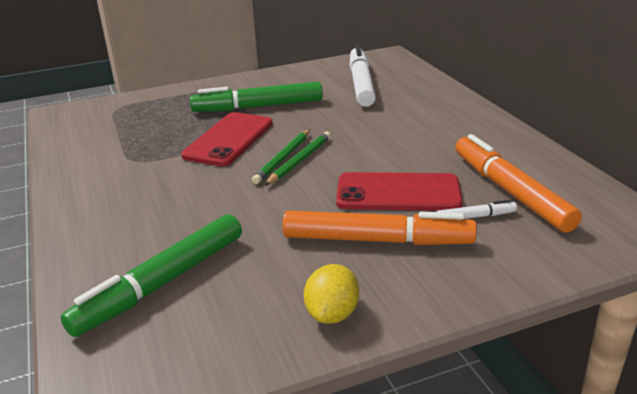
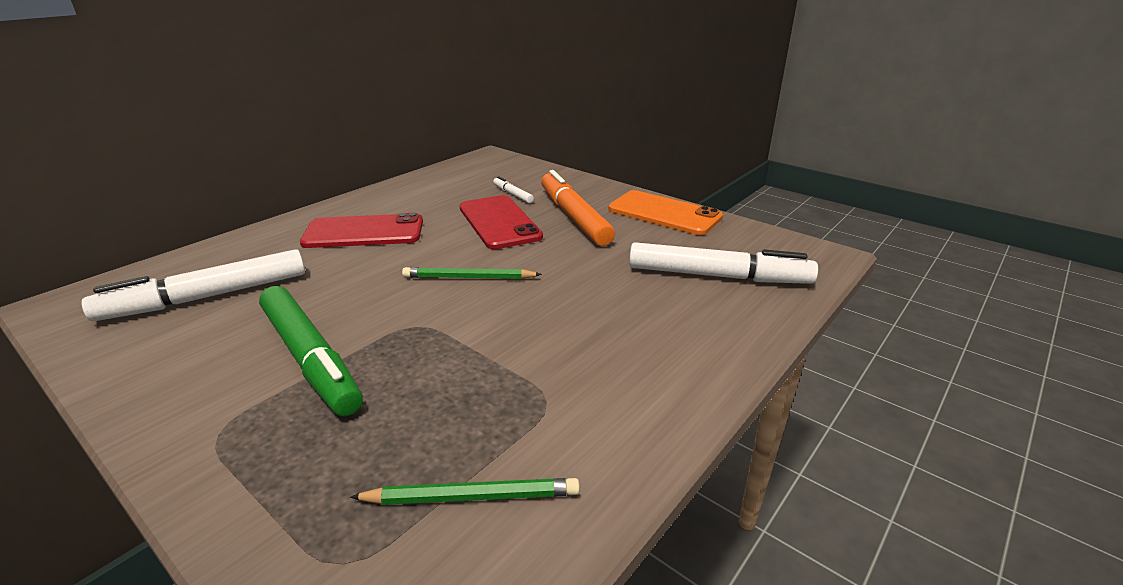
camera: 120 degrees left, 0 degrees up
green marker [61,214,242,337] -> white marker [629,242,818,284]
red phone [181,112,273,166] -> red phone moved to [300,213,423,248]
green pencil [252,129,310,184] -> green pencil moved to [350,478,580,505]
yellow lemon [304,264,359,324] -> orange phone [608,190,723,235]
orange marker [455,134,582,233] -> none

